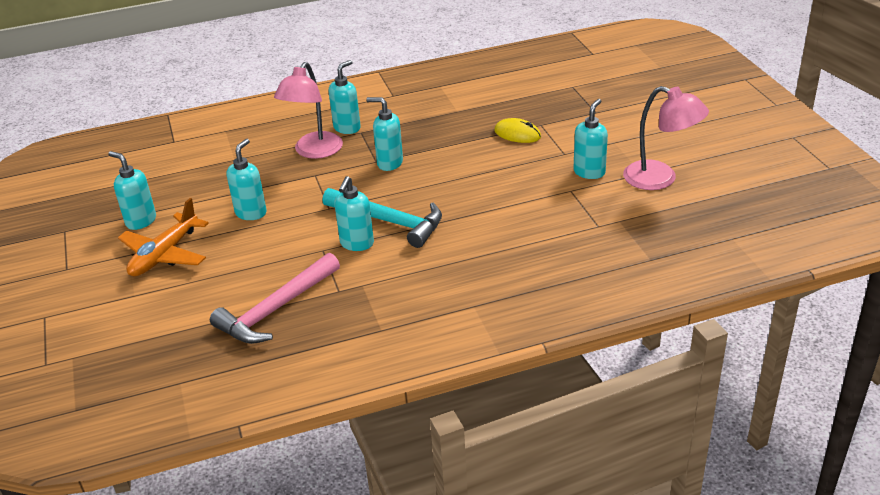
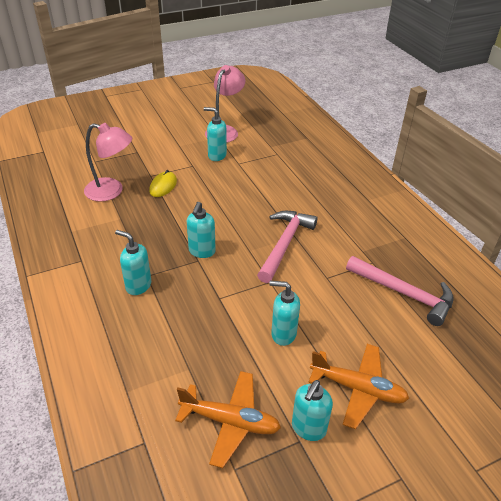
camera: 100 degrees left, 5 degrees up
pink lamp [274,62,343,159] -> pink lamp moved to [84,123,132,202]
turquoise hammer [322,188,442,248] -> pink hammer [257,211,318,283]
turquoise soap dispenser [334,176,374,251] -> none
none -> orange plane [175,371,281,468]

